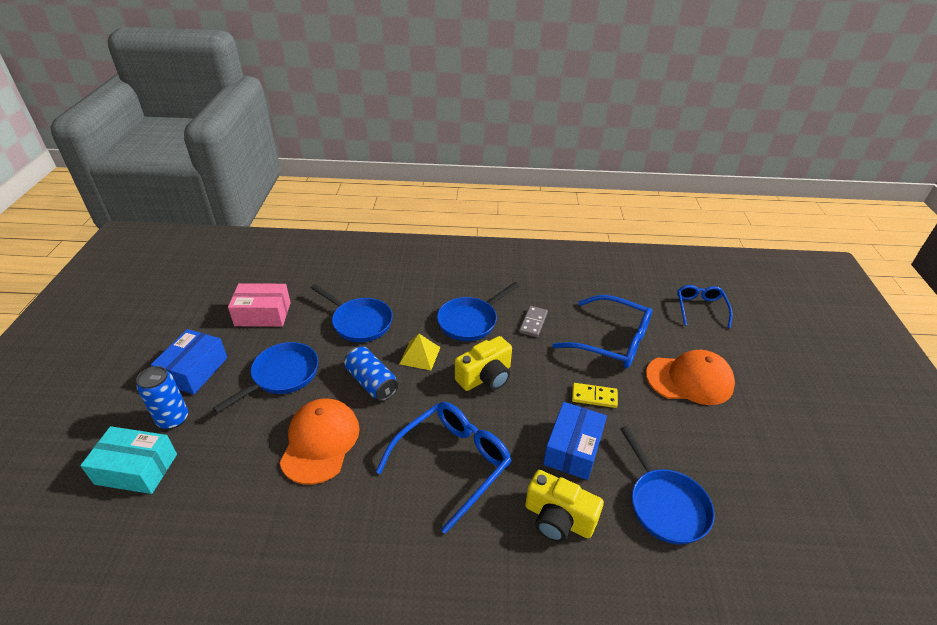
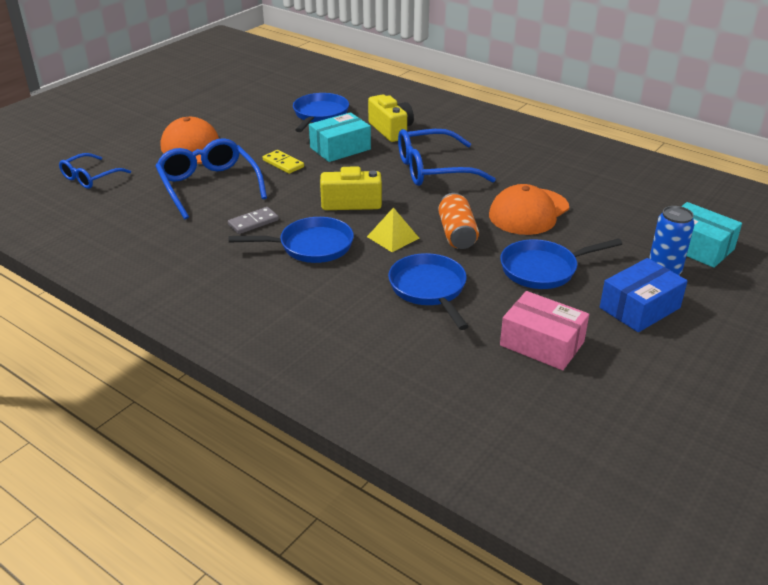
camera: 145 degrees left, 5 degrees down
blue can [344,346,398,401] -> orange can [438,193,479,249]
blue box [543,402,607,480] -> turquoise box [309,112,371,162]

